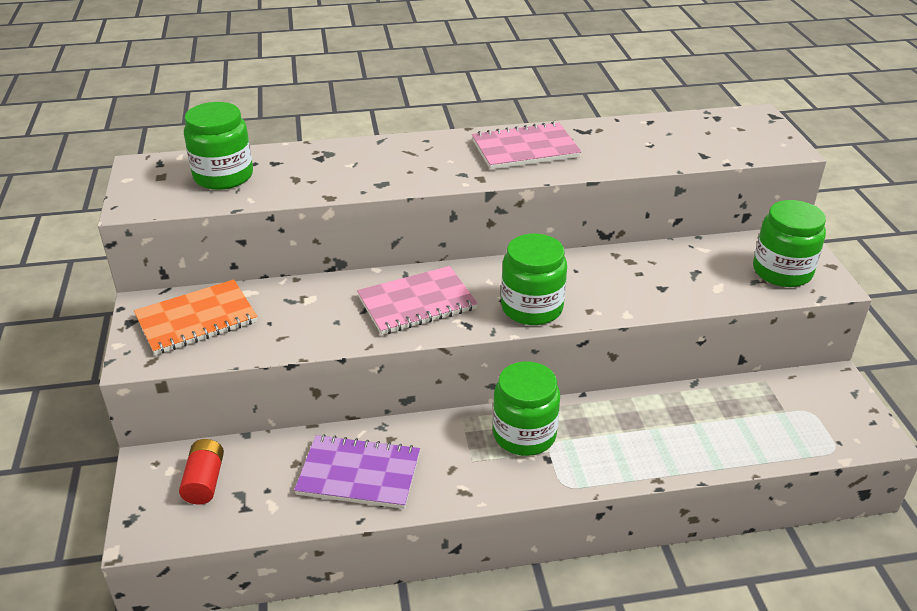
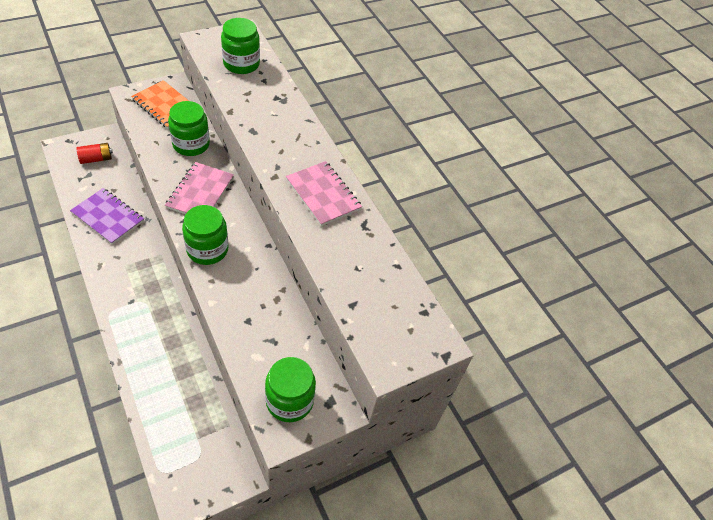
camera: 65 degrees right, 15 degrees up
purple notebook [294,434,420,509] -> purple notebook turned 45 degrees counterclockwise [70,188,144,245]
pink notebook [357,266,478,335] -> pink notebook turned 60 degrees clockwise [165,162,234,214]
green jar [493,361,560,456] -> green jar moved to [168,101,210,156]

